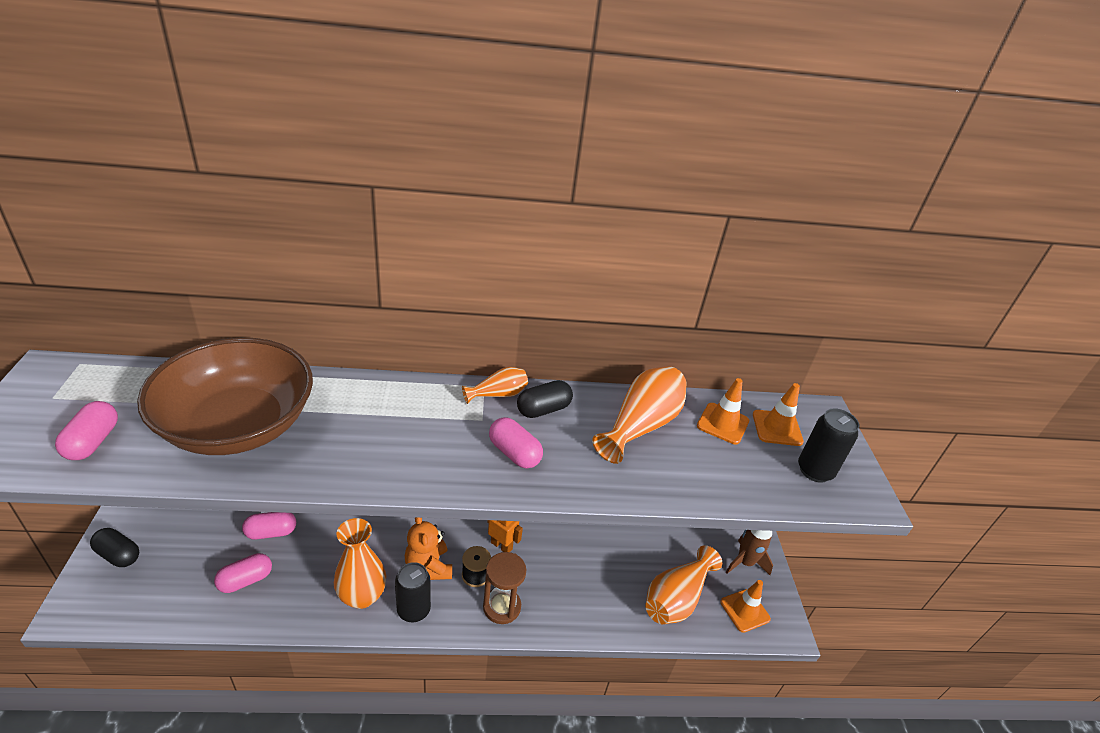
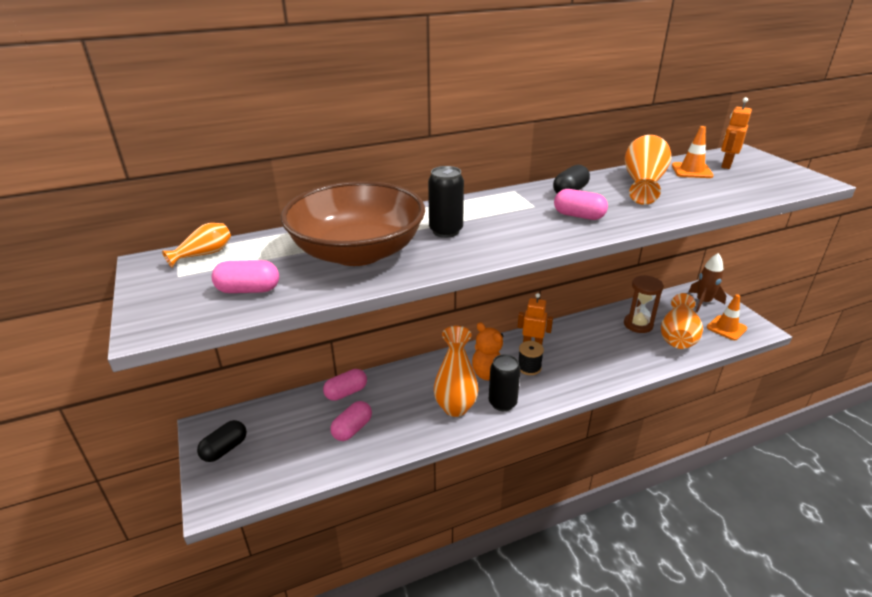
camera: 15 degrees left, 5 degrees down
pink capsule [55,401,118,460] -> pink capsule turned 75 degrees counterclockwise [212,260,279,293]
black capsule [90,528,139,567] -> black capsule turned 60 degrees counterclockwise [197,420,247,462]
orange vase [462,367,528,404] -> orange vase moved to [162,223,231,268]
brown hourglass [483,552,526,624] -> brown hourglass moved to [624,275,664,333]
orange traffic cone [753,383,804,446] -> orange robot [721,97,752,169]
black can [798,408,859,483] -> black can moved to [428,166,464,238]

